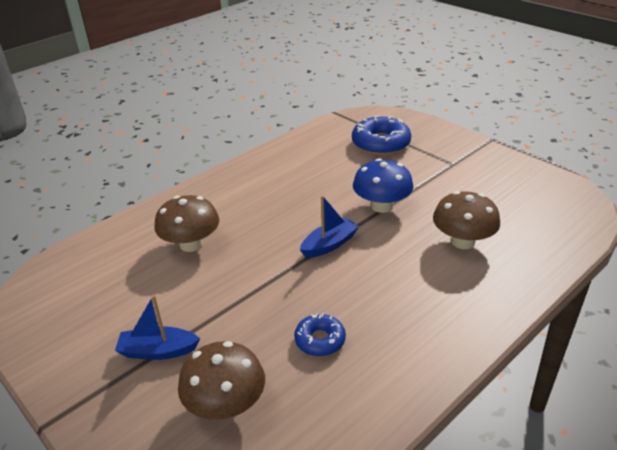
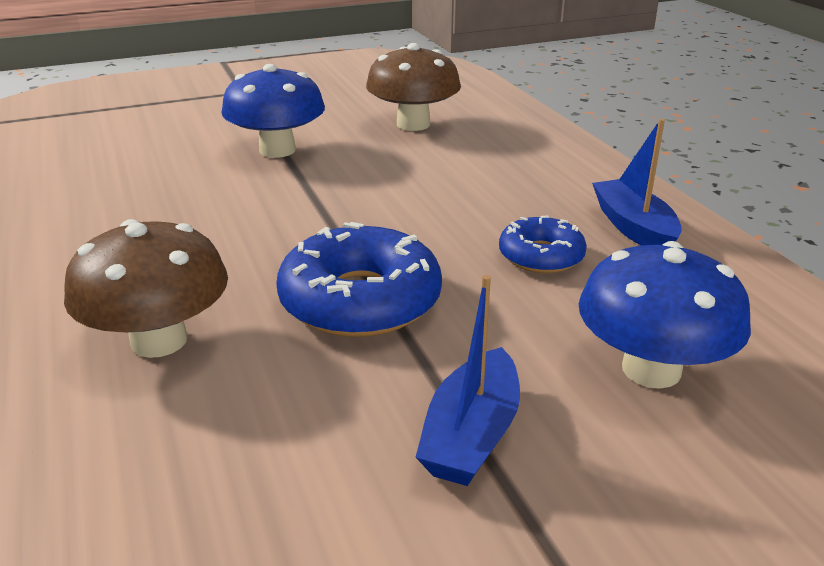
camera: 70 degrees left, 5 degrees down
brown mushroom [178,341,265,420] -> blue mushroom [579,241,751,389]
blue boat [300,195,359,258] -> blue boat moved to [592,119,682,246]
blue donut [352,115,411,155] -> blue donut moved to [276,222,442,337]

